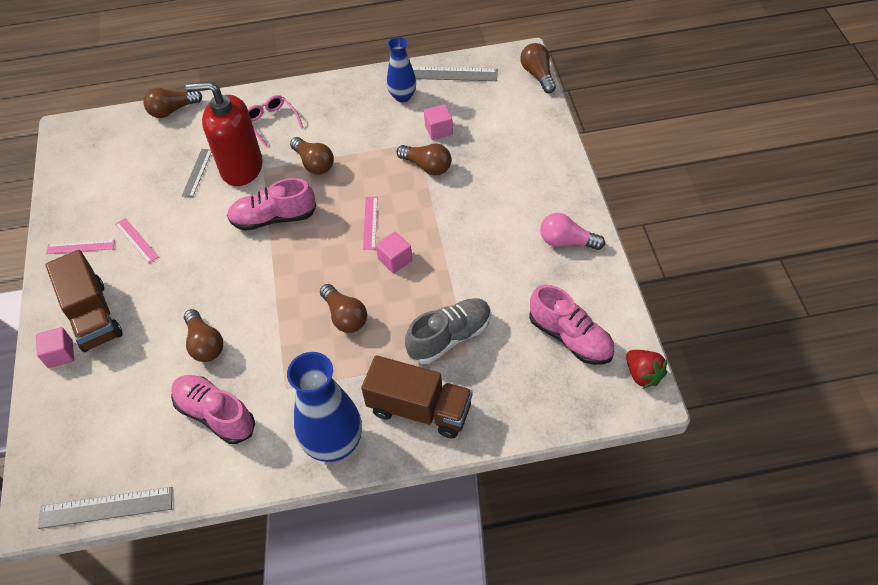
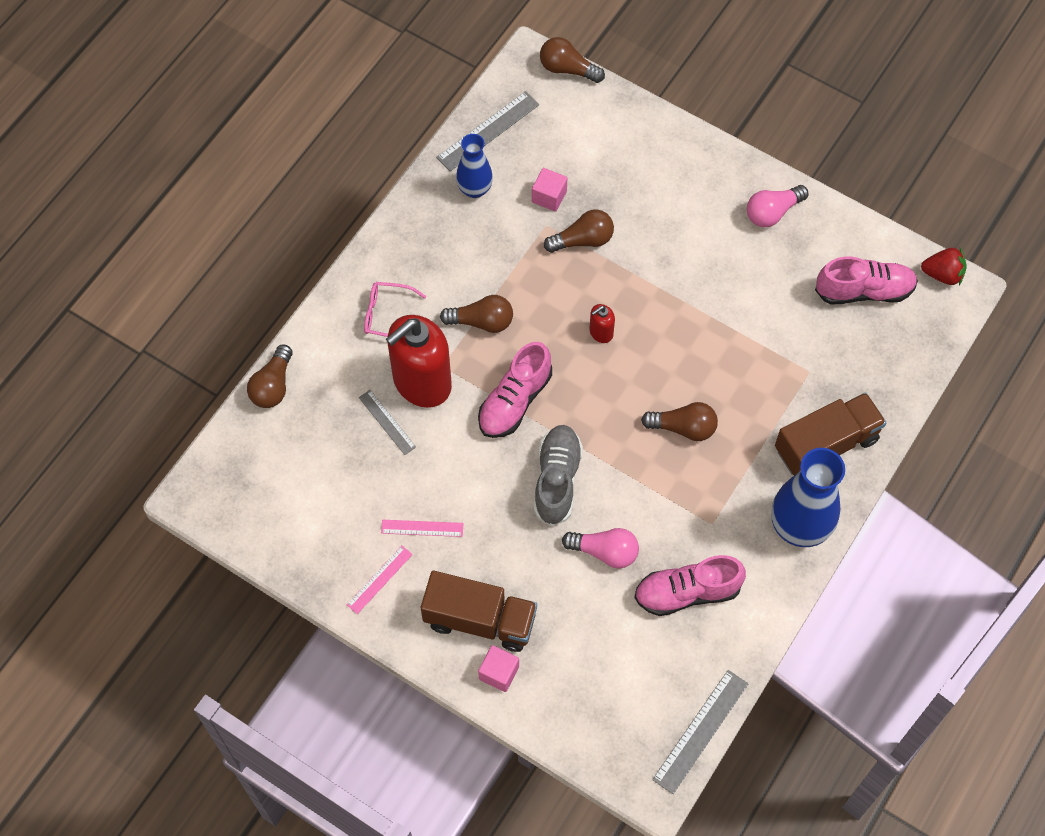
camera: 50 degrees left, 10 degrees up
brown light bulb [184,309,223,362] -> pink light bulb [562,528,639,569]
pink ruler [363,197,377,250] -> red soap dispenser [589,304,615,343]
pink cube [376,232,412,273] -> none
grey shoe [405,298,491,364] -> grey shoe moved to [534,425,583,526]

